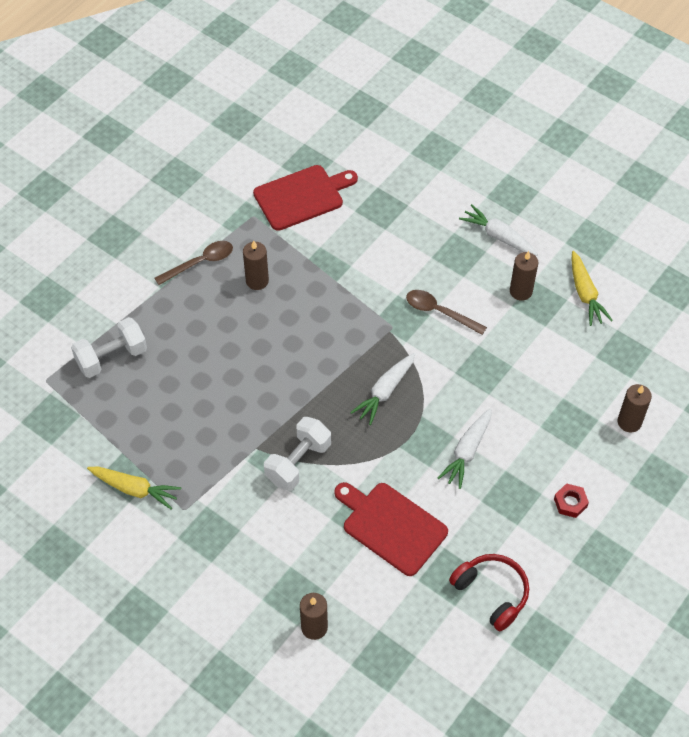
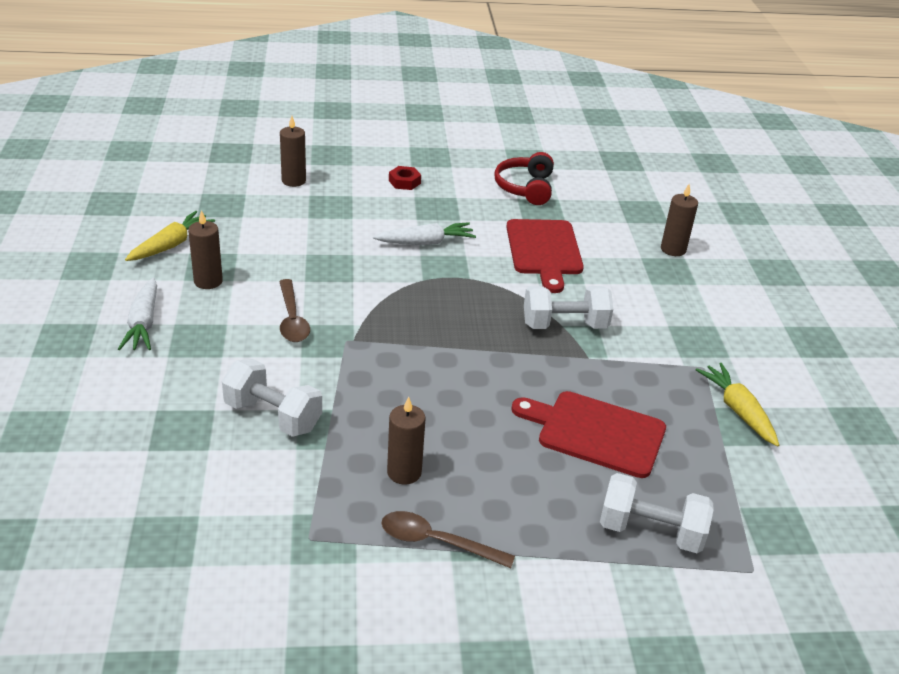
camera: 135 degrees left, 20 degrees down
red cutting board [253,165,358,231] -> red cutting board moved to [511,391,666,478]
white carrot [350,353,415,425] -> none
none -> white dumbbell [222,359,322,437]

